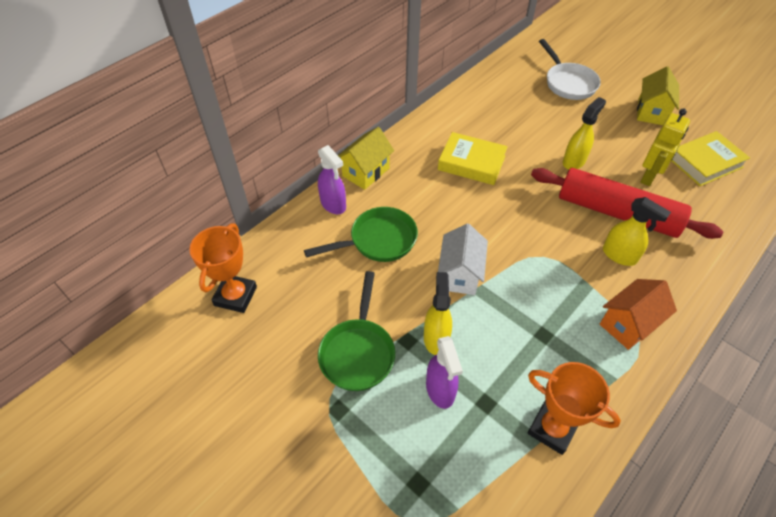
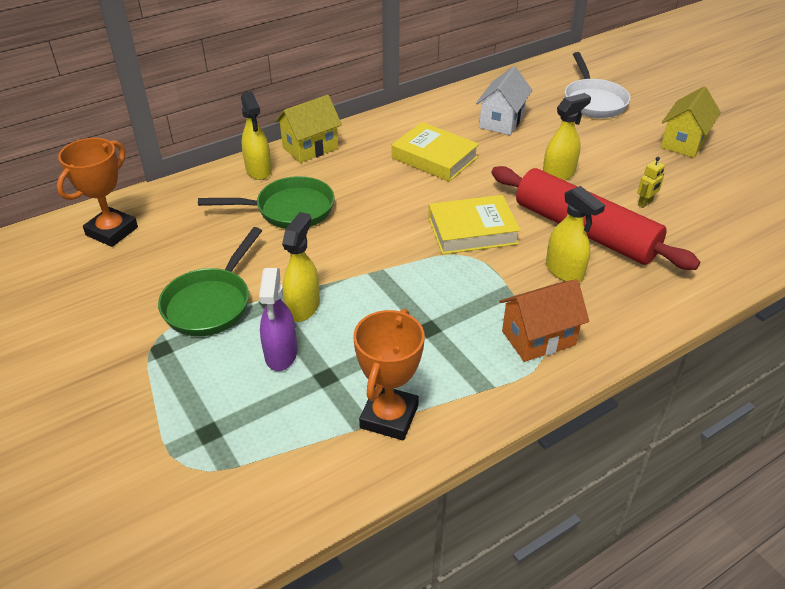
camera: 15 degrees right, 10 degrees down
purple spray bottle [318,145,346,214] -> yellow spray bottle [241,91,272,180]
white house [438,224,488,295] -> white house moved to [476,66,533,135]
orange trophy [528,362,621,455] -> orange trophy turned 60 degrees clockwise [353,309,425,440]
yellow robot [640,109,690,186] -> yellow robot [637,157,665,208], size x0.52
yellow book [672,131,750,186] -> yellow book moved to [428,195,521,254]

